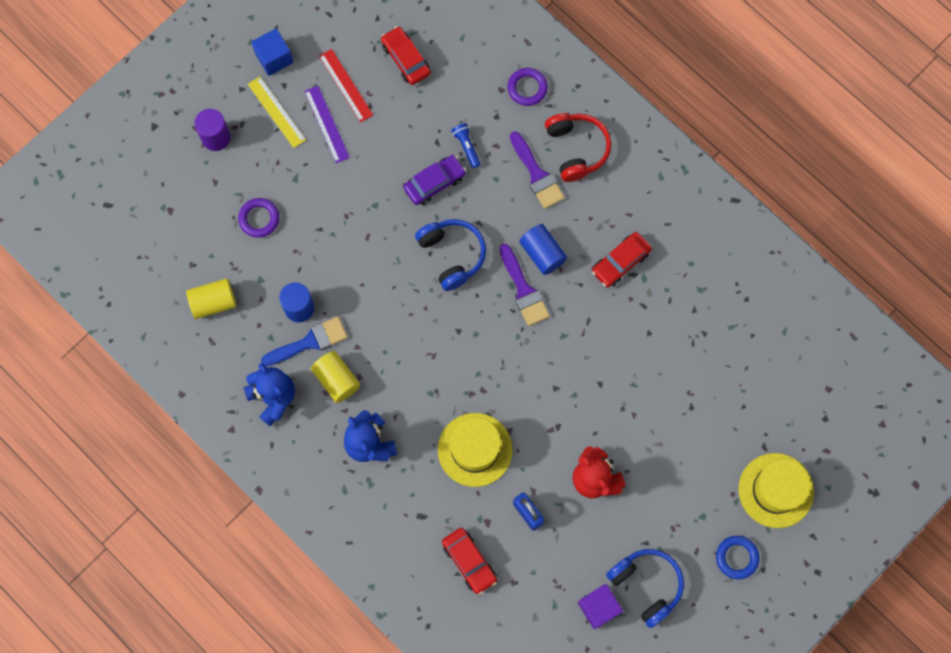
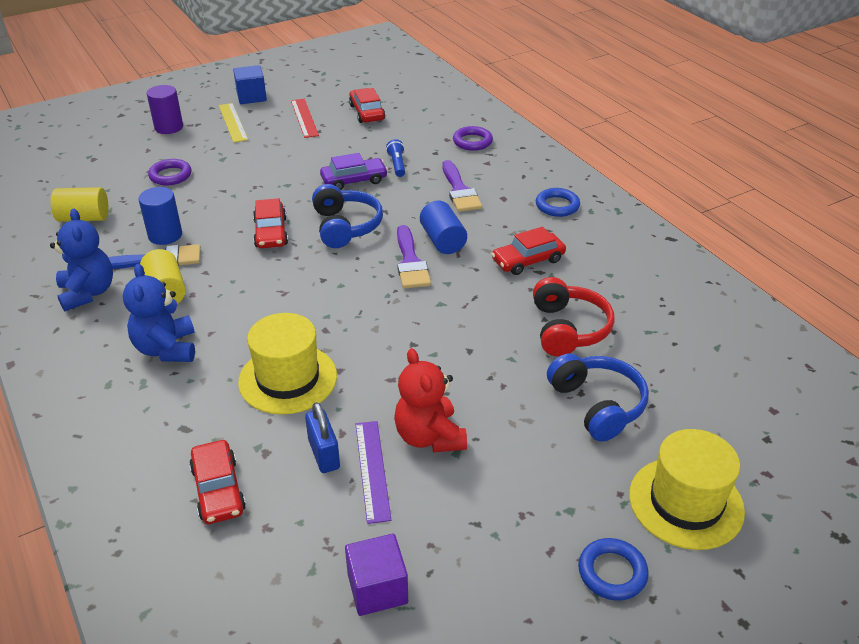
camera: 15 degrees right, 35 degrees down
purple ruler [304,86,350,163] -> purple ruler moved to [356,421,391,524]
red headphones [545,113,612,182] -> red headphones moved to [533,277,615,357]
blue headphones [606,549,684,628] -> blue headphones moved to [547,353,649,442]
none -> red car [253,198,288,248]
none -> blue ring [536,188,580,217]

